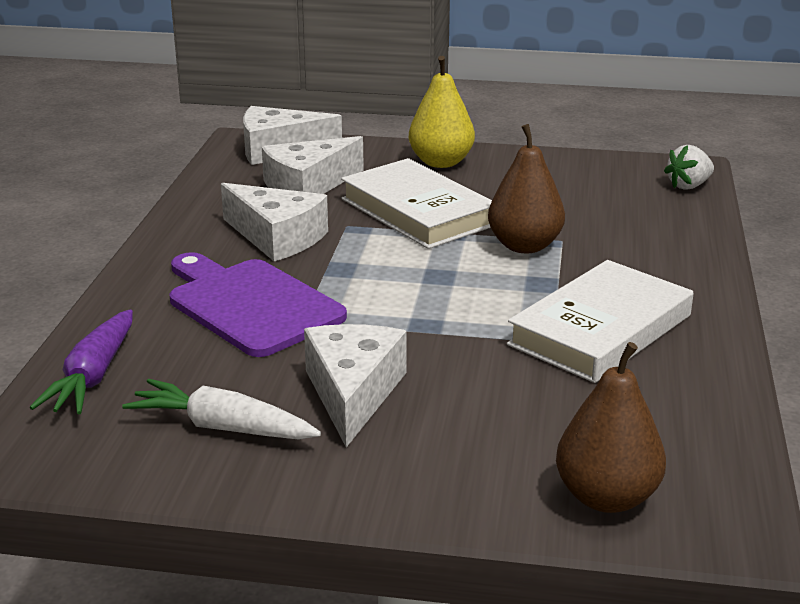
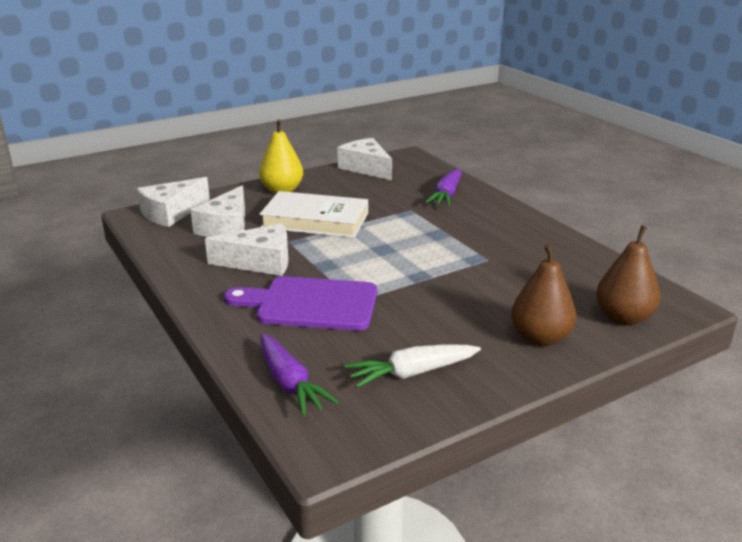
camera: 40 degrees left, 0 degrees up
white cheese [304,324,407,447] -> white cheese moved to [338,138,392,180]
brown pear [488,124,565,253] -> brown pear moved to [511,244,576,346]
white book [507,260,694,383] -> none
white strawberry [664,145,714,190] -> none
none -> purple carrot [425,169,462,206]

